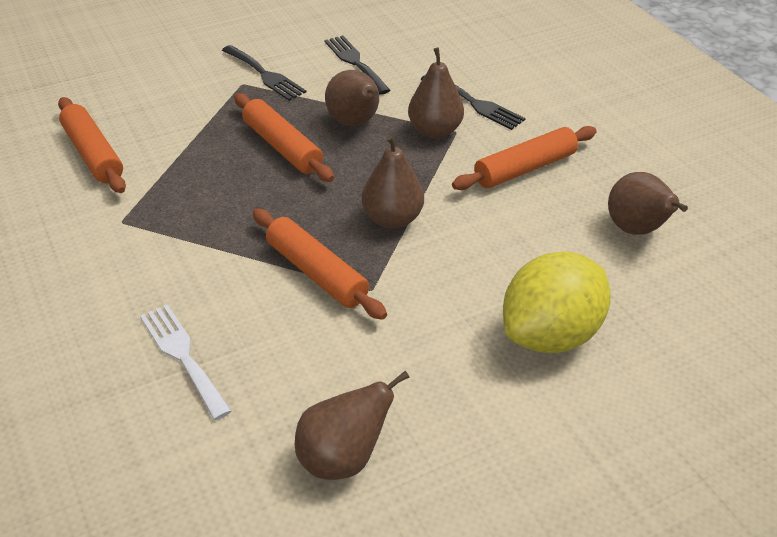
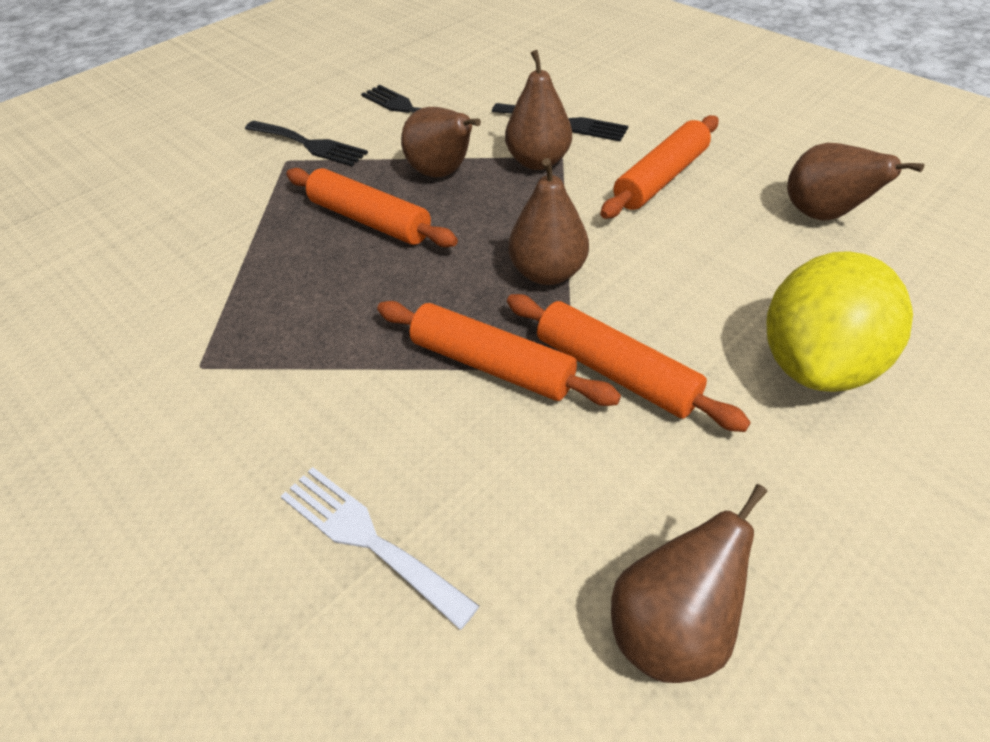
camera: 15 degrees left, 5 degrees up
orange rolling pin [58,97,126,193] -> orange rolling pin moved to [507,294,751,432]

